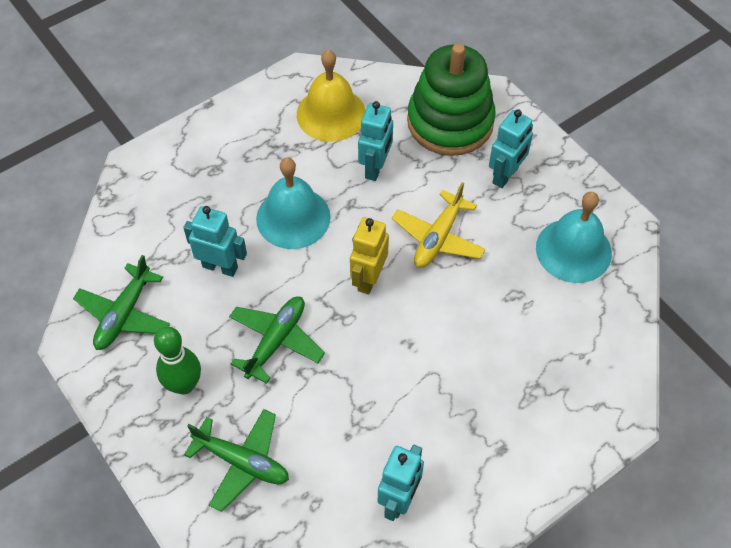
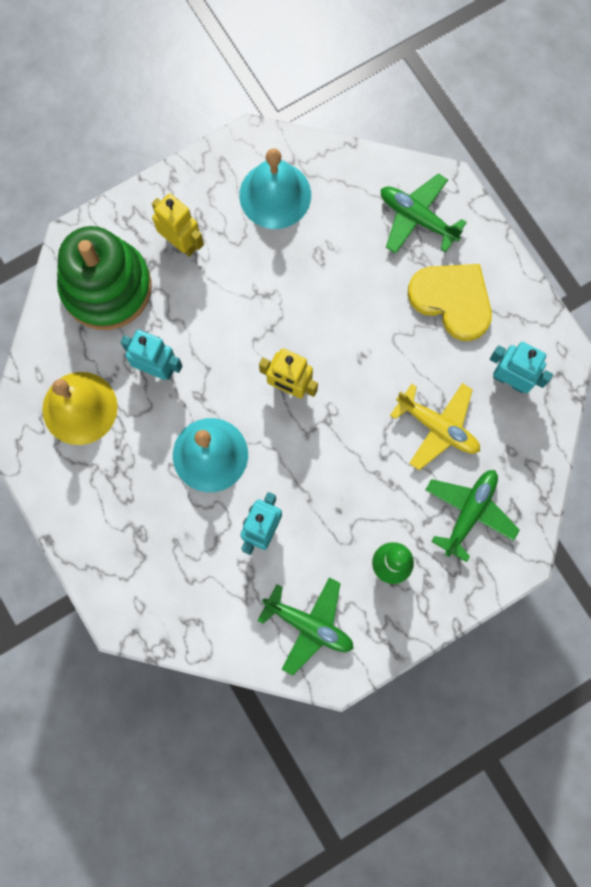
camera: 85 degrees left, 20 degrees up
green plane [229,296,325,384] -> green plane moved to [381,173,467,254]
yellow plane [392,182,486,268] -> yellow plane moved to [390,383,480,470]
turquoise robot [489,109,533,188] -> yellow robot [152,193,204,257]
none -> yellow heart [408,264,492,341]

